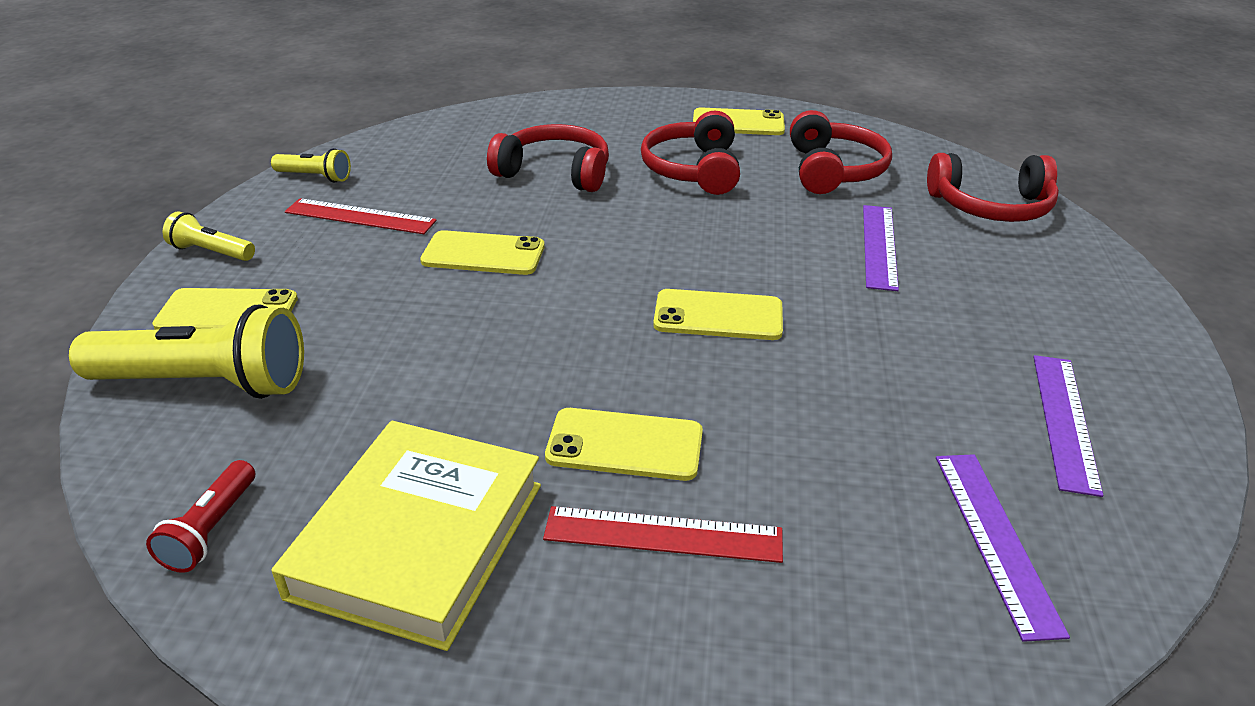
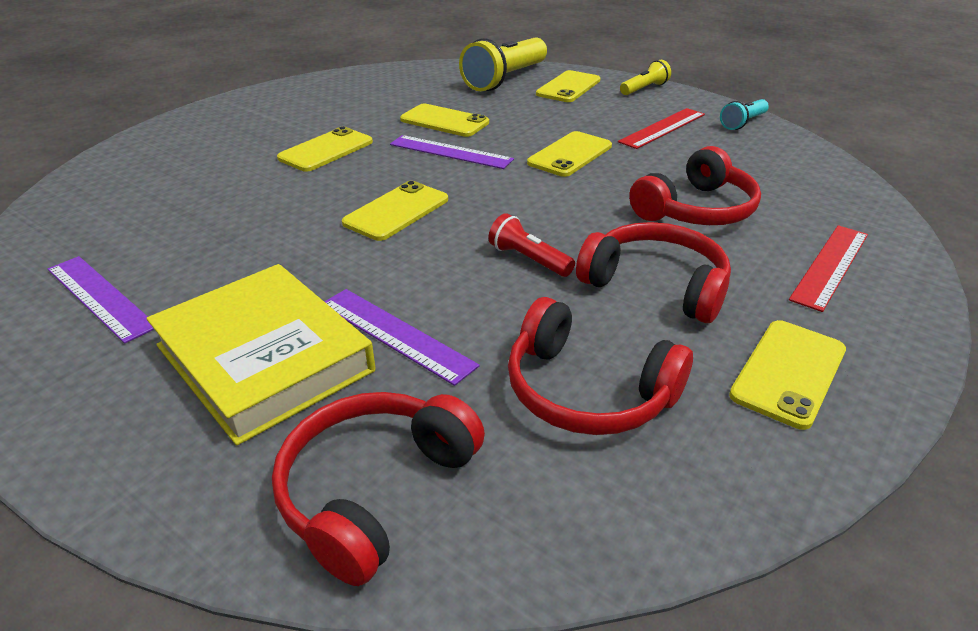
camera: 120 degrees right, 0 degrees up
red flashlight [146,460,255,573] -> red flashlight moved to [488,213,575,277]
yellow flashlight [271,148,351,183] -> turquoise flashlight [720,99,769,130]
yellow book [272,421,541,651] -> yellow book moved to [146,264,375,445]
red ruler [543,506,783,563] -> red ruler moved to [789,225,868,312]
purple ruler [936,454,1070,642] -> purple ruler moved to [390,135,514,169]
none -> yellow phone [400,104,489,137]

